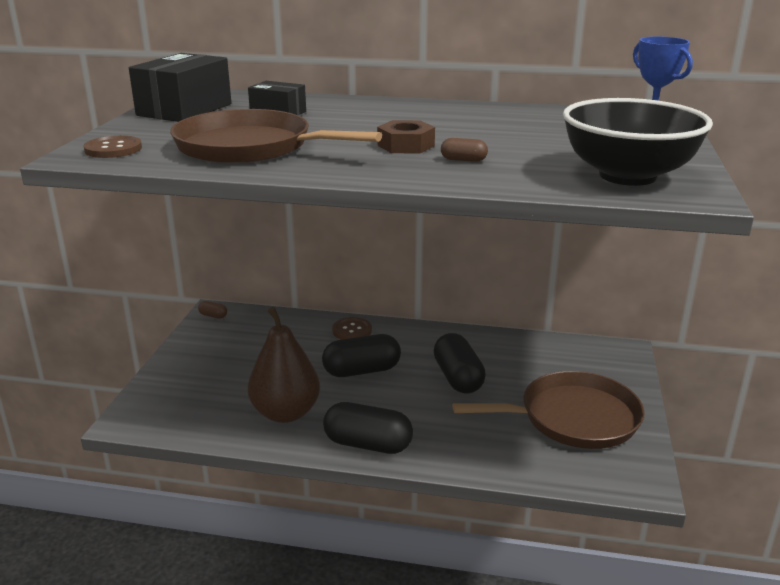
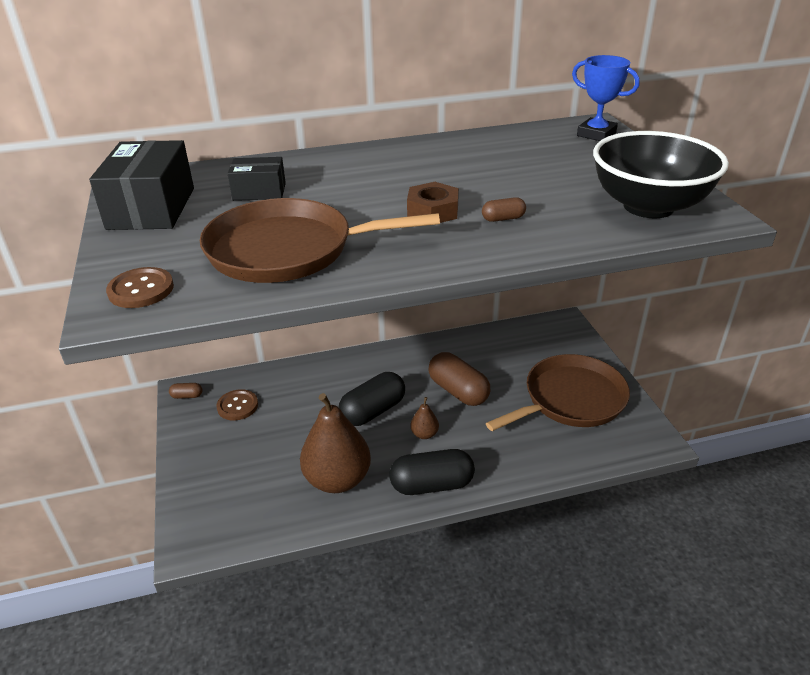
camera: 25 degrees left, 10 degrees up
brown button [332,317,372,340] -> brown button moved to [216,389,258,420]
black capsule [434,333,486,394] -> brown capsule [429,352,490,406]
none -> brown pear [410,397,439,439]

